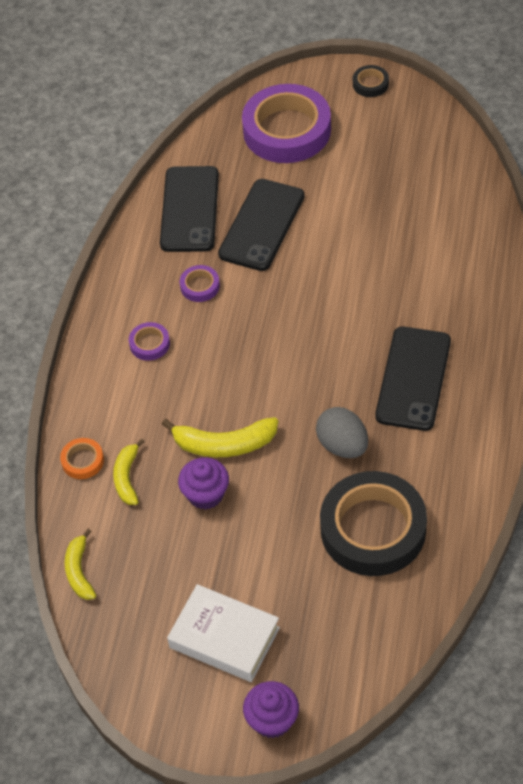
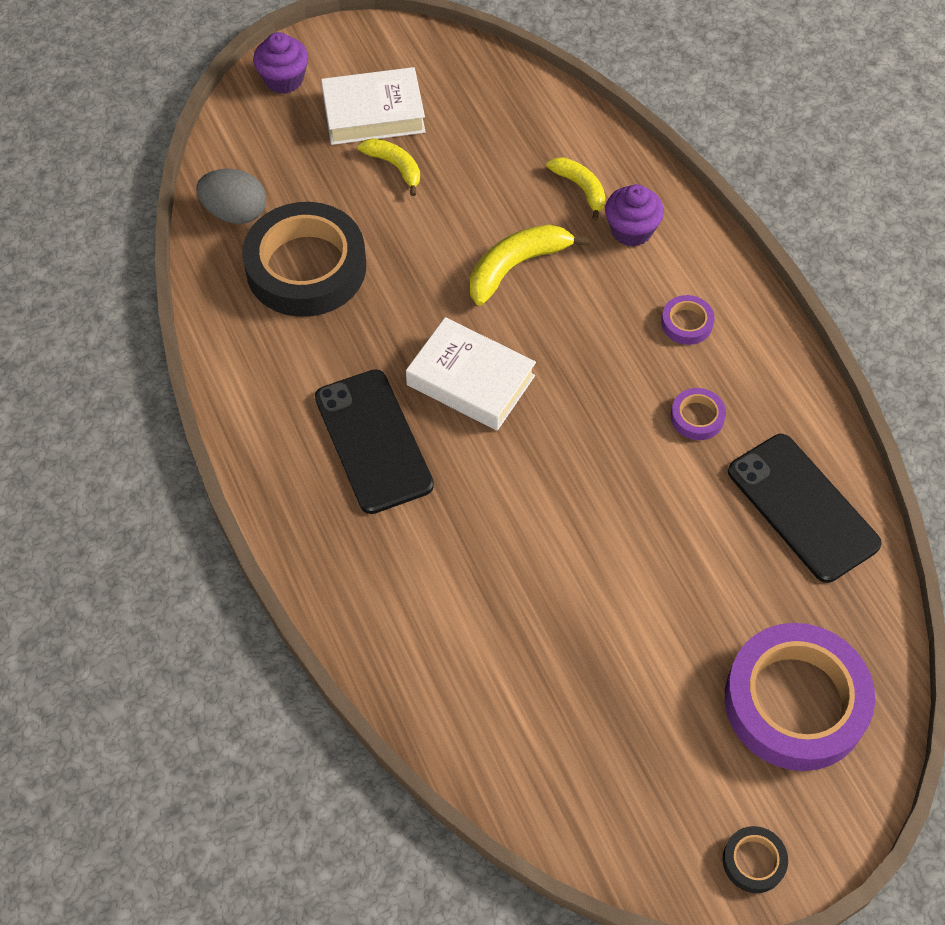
camera: 140 degrees right, 5 degrees up
orange tape [60,438,104,479] -> none
yellow banana [65,529,96,600] -> yellow banana moved to [357,138,420,196]
purple cupcake [178,457,229,510] -> purple cupcake moved to [605,184,664,247]
black phone [218,179,305,271] -> none
grey egg [316,407,368,458] -> grey egg moved to [196,169,266,224]
none -> white book [406,317,536,431]

